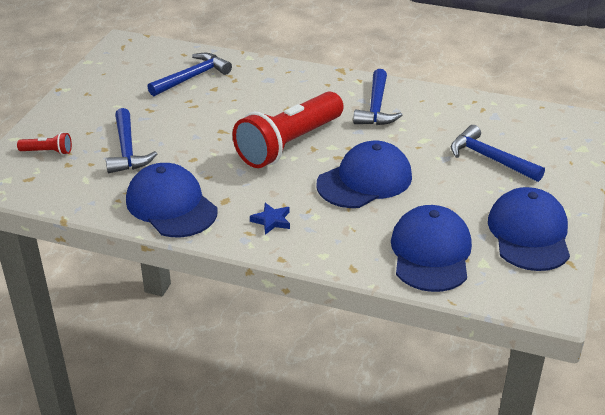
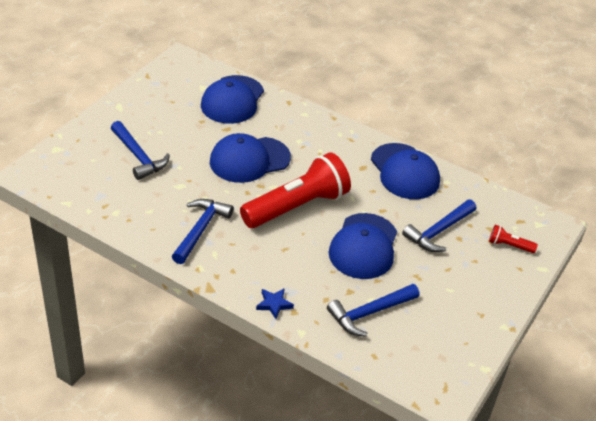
camera: 170 degrees left, 5 degrees up
blue hammer [106,108,157,173] -> blue hammer turned 135 degrees counterclockwise [402,200,476,252]
blue star [250,203,290,235] -> blue star moved to [256,288,294,319]
blue cap [488,187,570,271] -> blue cap moved to [328,213,397,279]

